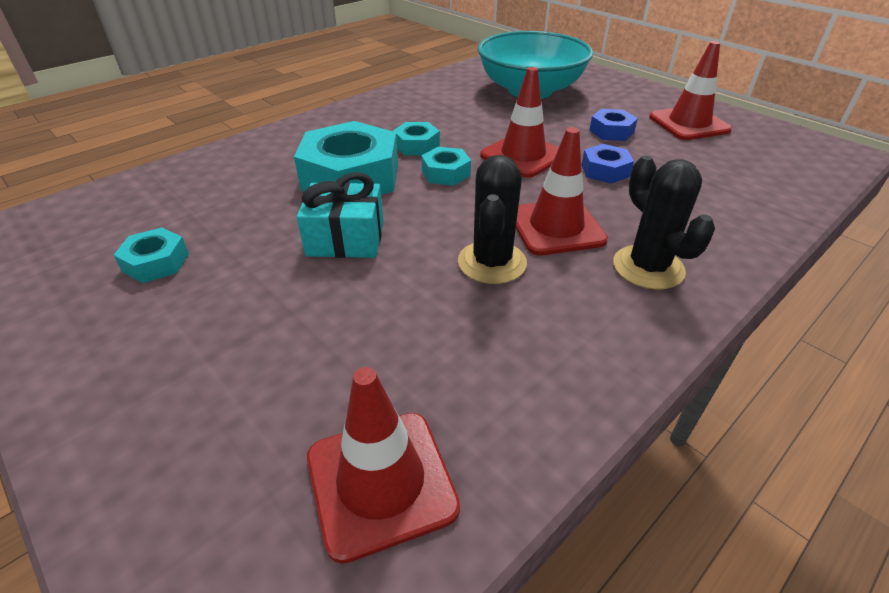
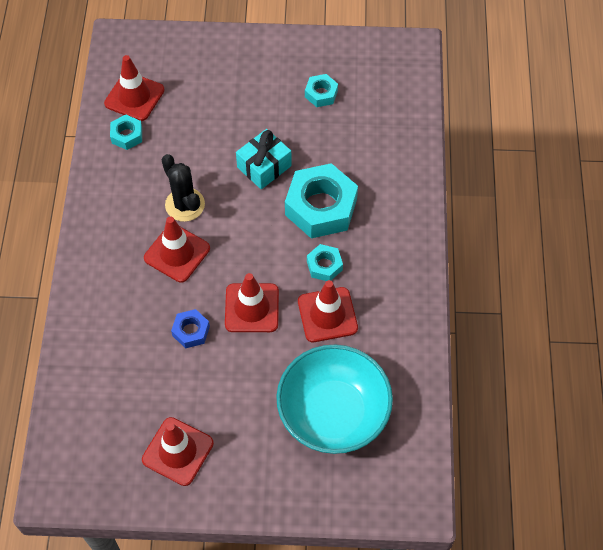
camera: 135 degrees right, 20 degrees up
turquoise nut [421,147,471,186] -> turquoise nut moved to [110,115,142,150]
blue nut [589,109,638,141] -> none
black cactus [613,156,715,290] -> none
none -> red traffic cone [298,280,358,342]

